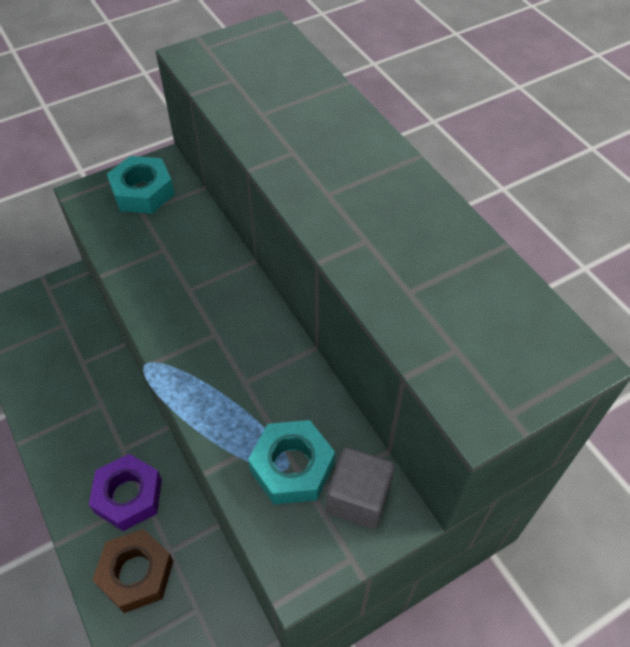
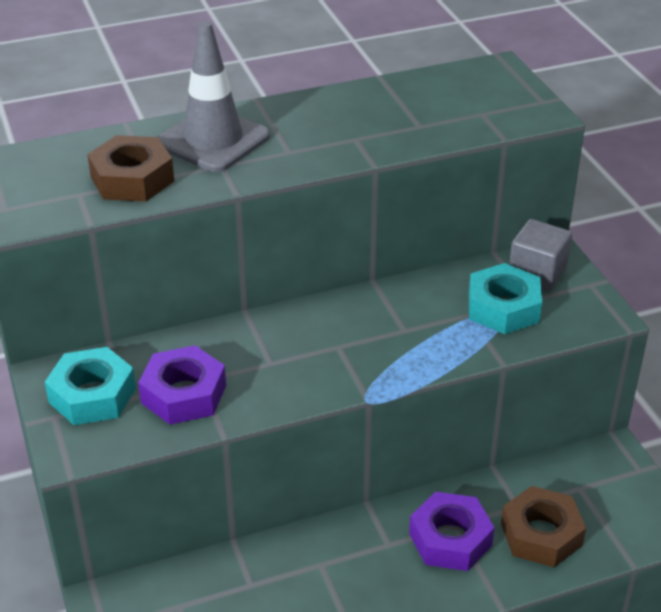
camera: 80 degrees left, 15 degrees down
none -> brown nut [87,135,174,202]
none -> purple nut [138,345,226,425]
none -> grey traffic cone [158,21,270,172]

